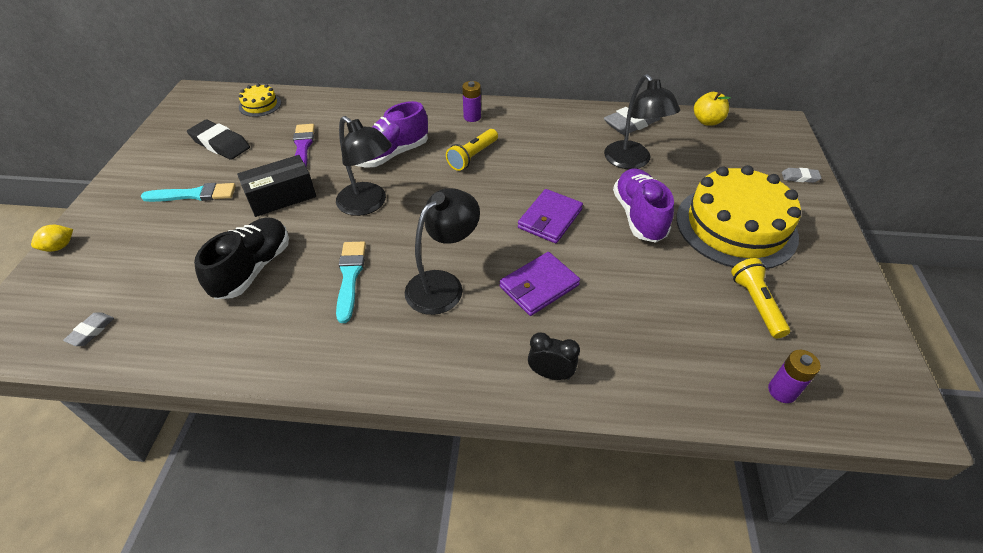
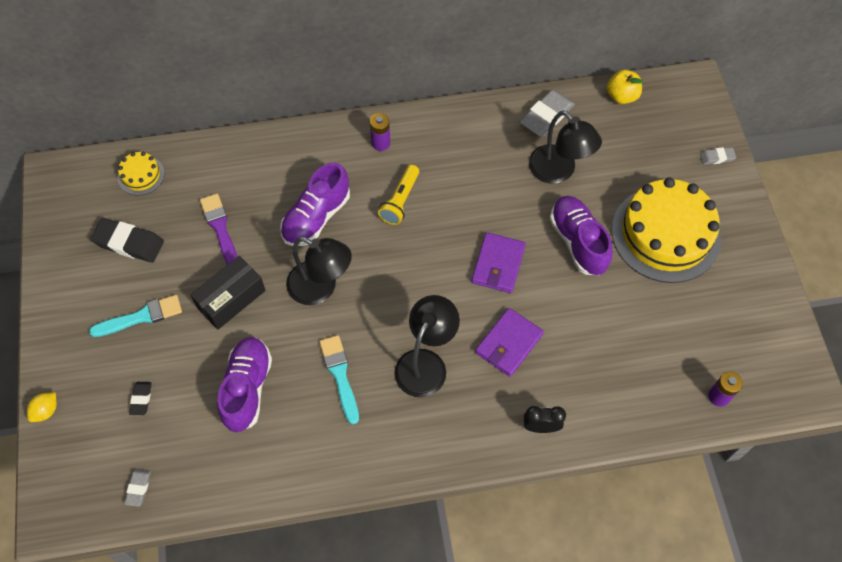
camera: 15 degrees left, 15 degrees up
black shoe [194,217,289,299] -> purple shoe [217,337,272,432]
yellow flashlight [731,258,790,339] -> none
none -> black eraser [129,382,152,415]

